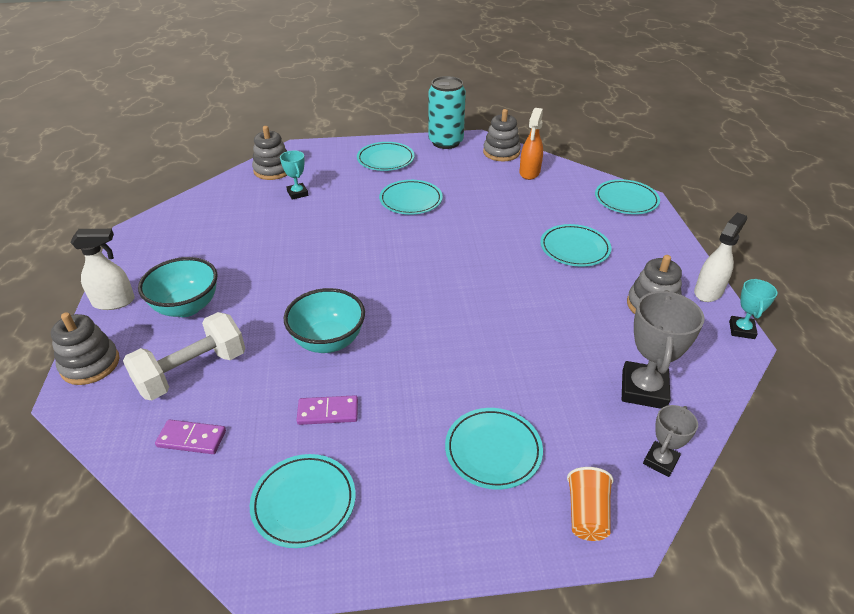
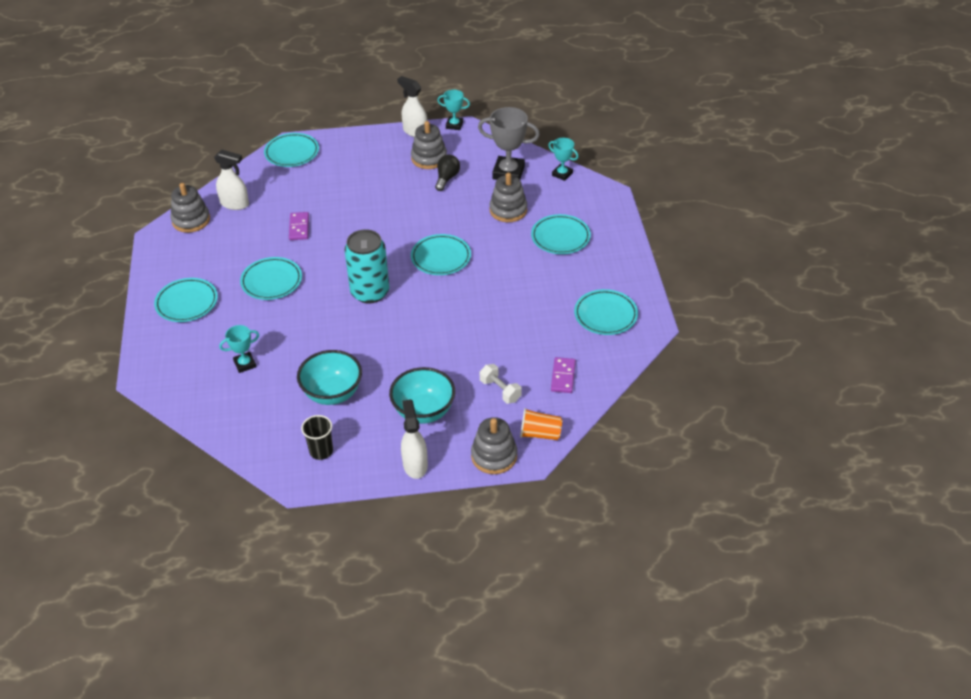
camera: 90 degrees left, 5 degrees up
white dumbbell [123,312,245,400] -> white dumbbell [480,364,522,404], size x0.55
grey stacking toy [252,126,287,180] -> grey stacking toy moved to [490,173,527,222]
turquoise bowl [284,288,365,353] -> turquoise bowl moved to [297,350,362,405]
purple domino [296,395,358,425] -> purple domino moved to [289,212,309,240]
turquoise can [428,76,466,149] -> turquoise can moved to [344,229,390,303]
orange spray bottle [520,108,543,180] -> white spray bottle [214,149,249,210]
turquoise plate [540,224,611,267] -> turquoise plate moved to [411,234,471,275]
orange cup [567,467,613,541] -> orange cup moved to [520,408,563,440]
grey trophy [643,405,698,477] -> turquoise trophy [548,138,578,181]
none -> black cup [301,415,333,460]
none -> black light bulb [435,155,460,191]

